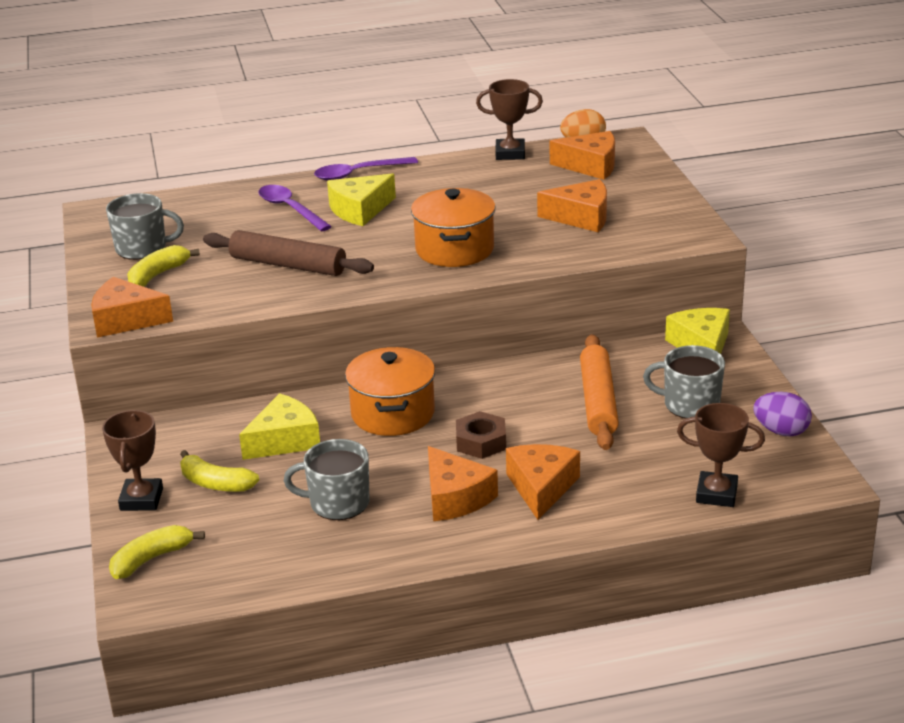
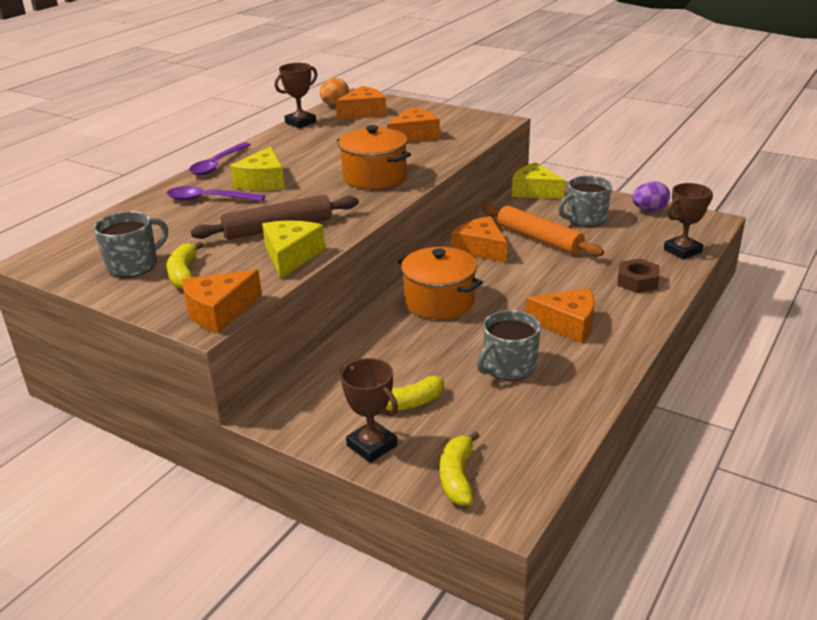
camera: 45 degrees left, 0 degrees up
yellow cheese [239,393,320,460] -> yellow cheese moved to [262,221,325,278]
brown nut [456,411,506,459] -> brown nut moved to [617,258,660,293]
orange cheese [506,444,580,520] -> orange cheese moved to [452,216,507,263]

